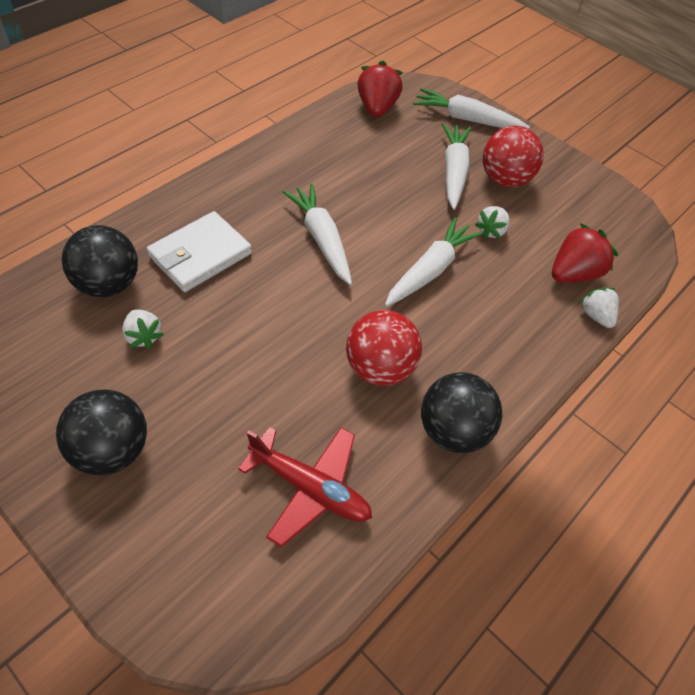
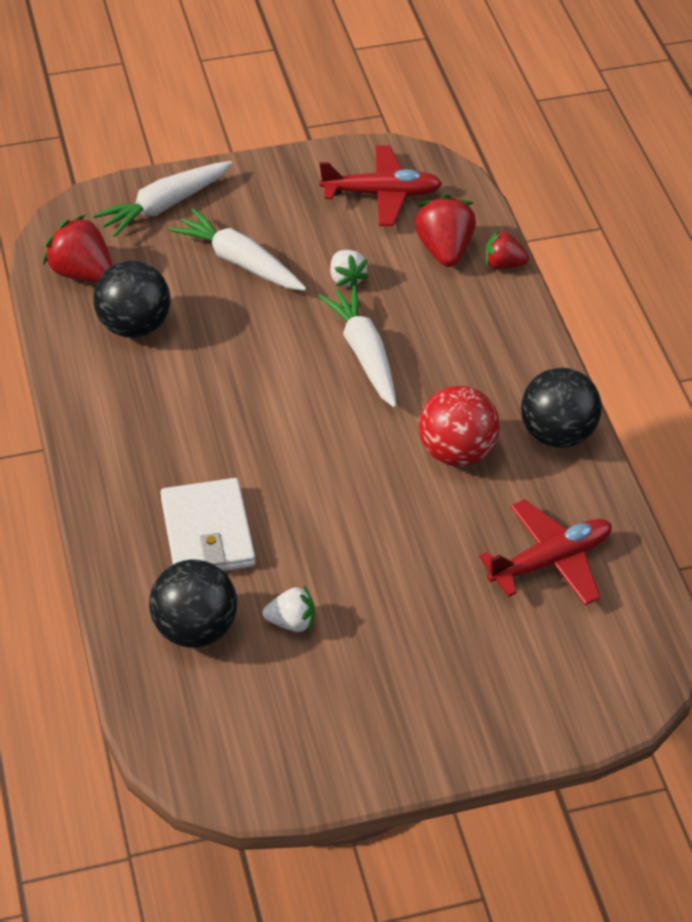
camera: 55 degrees left, 5 degrees down
black ball [56,389,147,475] -> black ball moved to [93,261,171,338]
white carrot [283,183,352,285] -> none
red ball [483,126,544,188] -> none
white strawberry [580,287,619,328] -> red strawberry [485,230,529,269]
none -> red plane [319,145,442,226]

